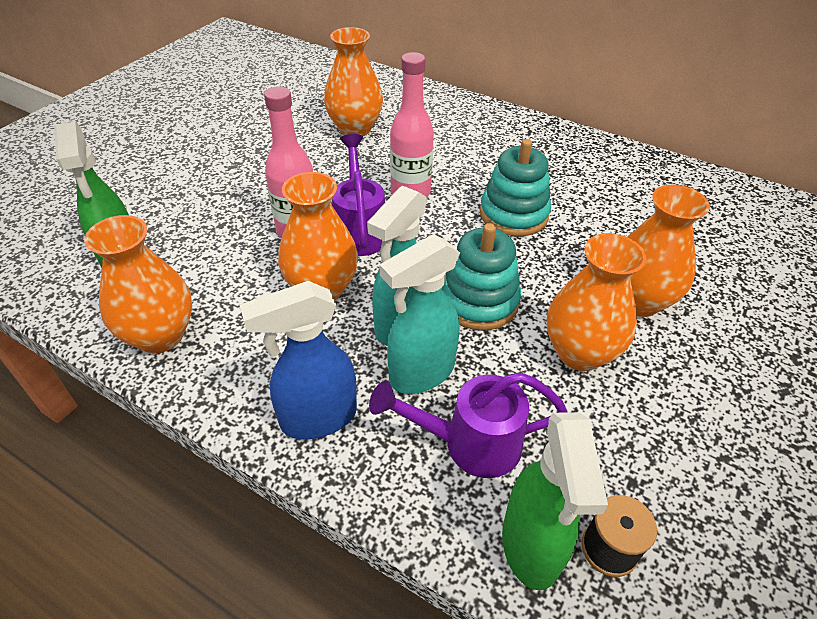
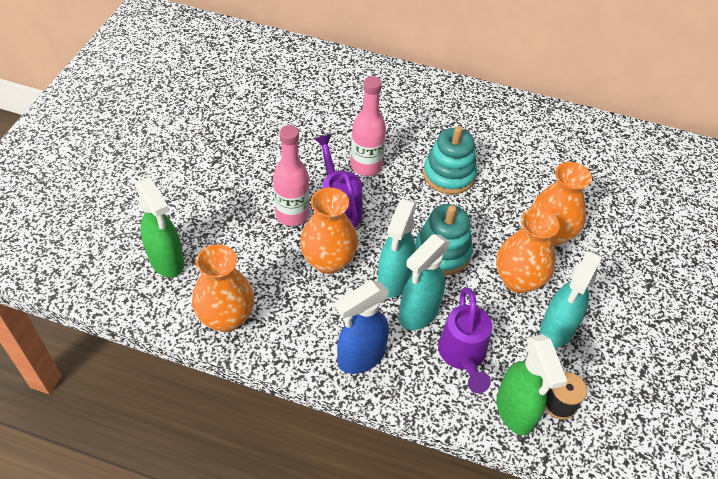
camera: 15 degrees left, 5 degrees up
orange vase [324,27,383,136] -> none
purple watering can [369,372,568,478] -> purple watering can turned 75 degrees counterclockwise [438,287,492,393]
none -> turquoise spray bottle [540,251,603,348]

